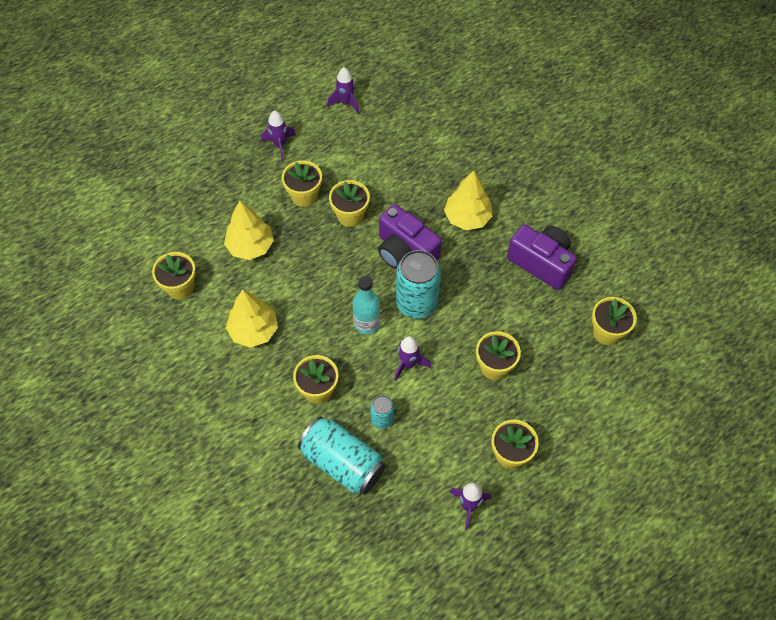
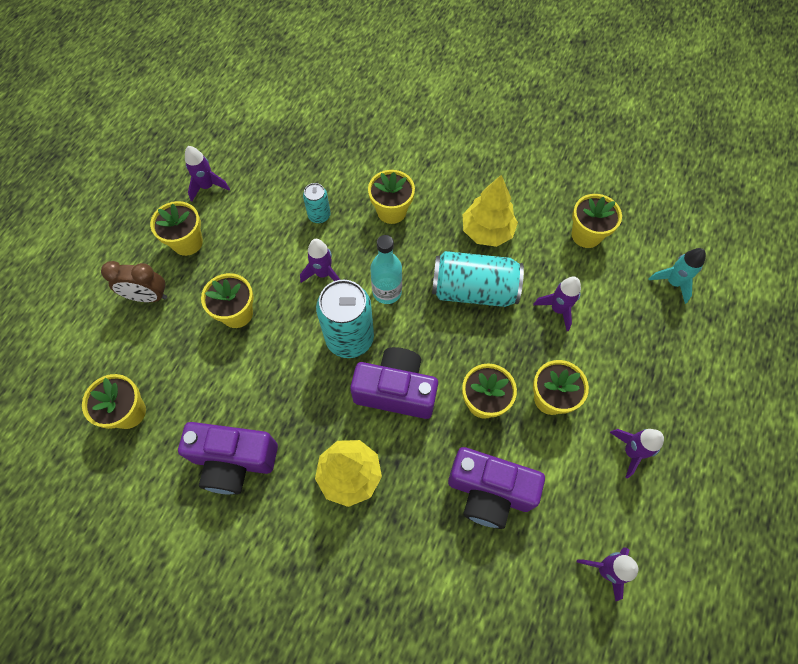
camera: 150 degrees right, 5 degrees up
yellow tree [224,200,274,260] -> purple rocket [533,276,581,331]
turquoise can [298,416,386,495] -> turquoise can moved to [432,251,524,307]
none -> brown clock [101,261,167,302]
none -> purple camera [448,447,545,529]
none -> turquoise rocket [649,248,706,304]

